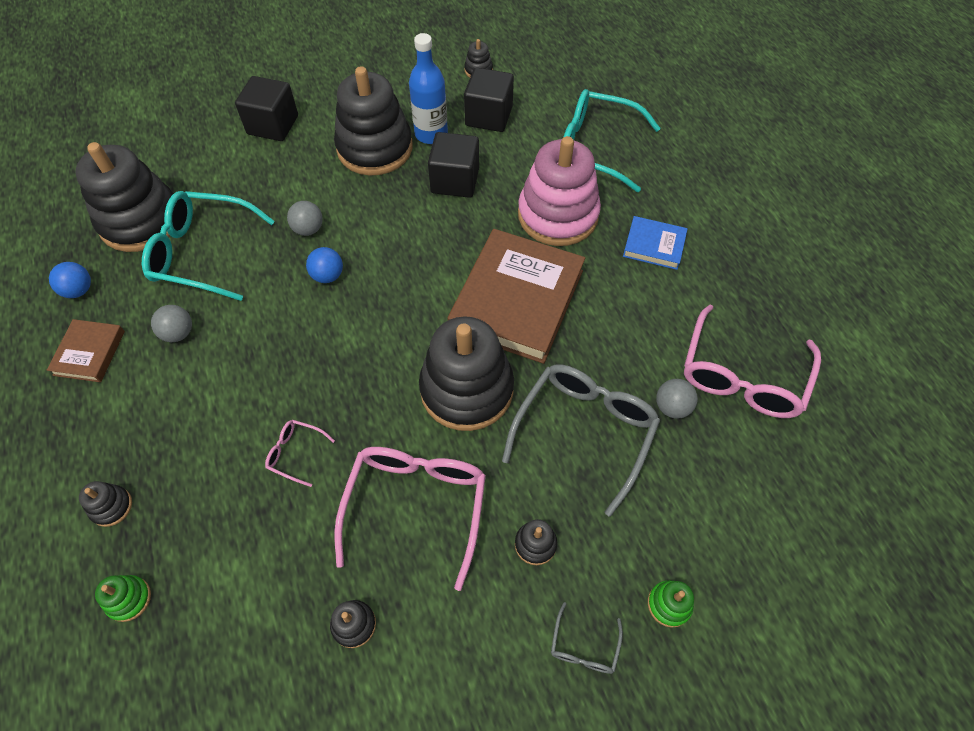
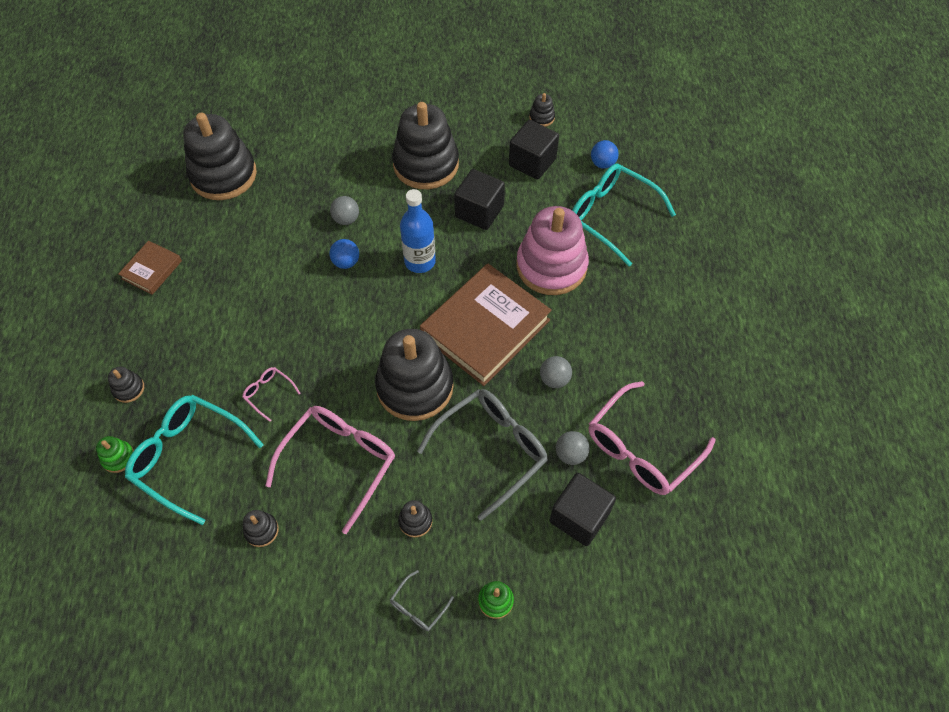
camera: 20 degrees right, 0 degrees up
blue ball [49,262,91,298] -> blue ball moved to [591,140,619,169]
turquoise glasses [142,191,275,301] -> turquoise glasses moved to [125,395,264,525]
grey ball [151,305,192,342] -> grey ball moved to [540,356,572,388]
black cube [235,76,298,141] -> black cube moved to [550,473,616,546]
blue bottle [409,33,448,144] -> blue bottle moved to [400,189,436,273]
blue book [623,216,688,270] -> none

